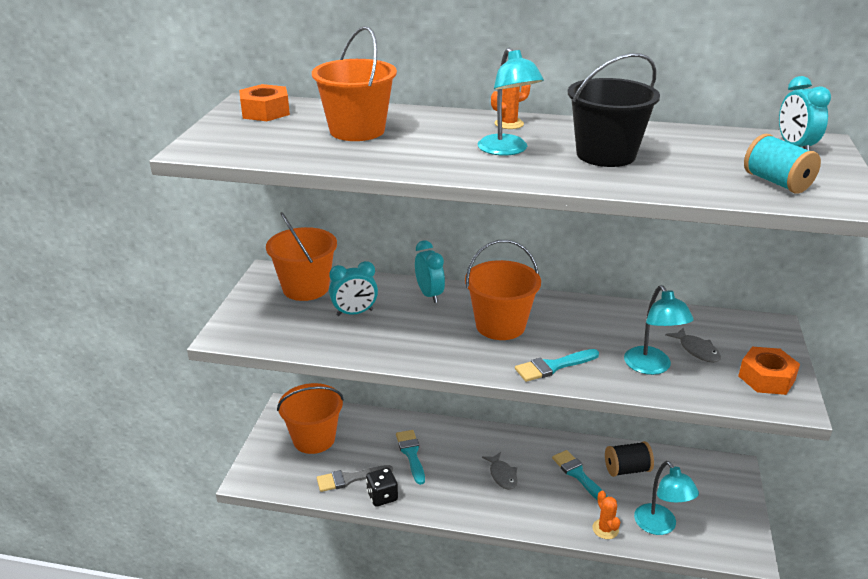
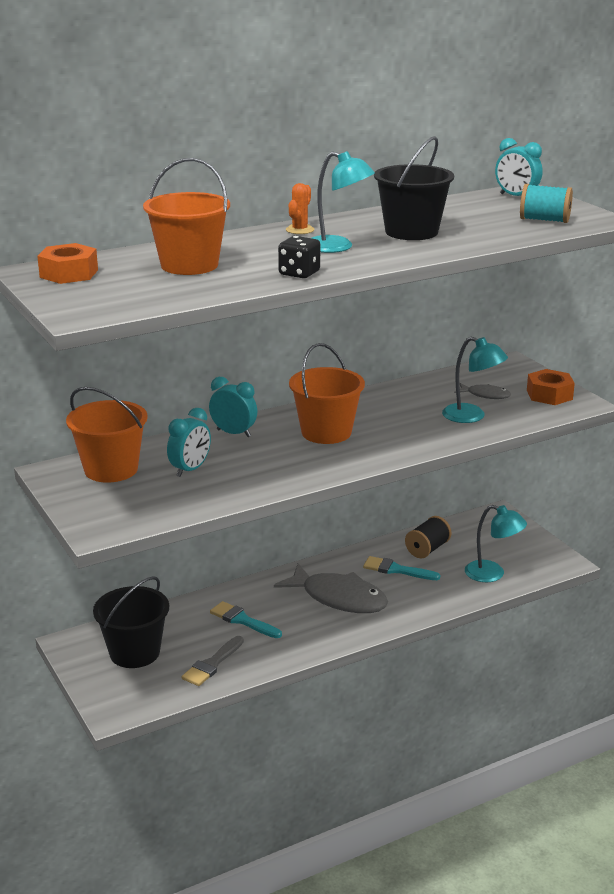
camera: 40 degrees left, 5 degrees down
orange bucket [277,383,344,454] -> black bucket [93,576,169,668]
black dice [366,468,398,507] -> black dice moved to [278,236,320,278]
grey fish [482,452,518,490] -> grey fish [274,563,388,613], size x2.12
turquoise brush [515,349,599,382] -> none
orange cactus [592,491,620,539] -> none

